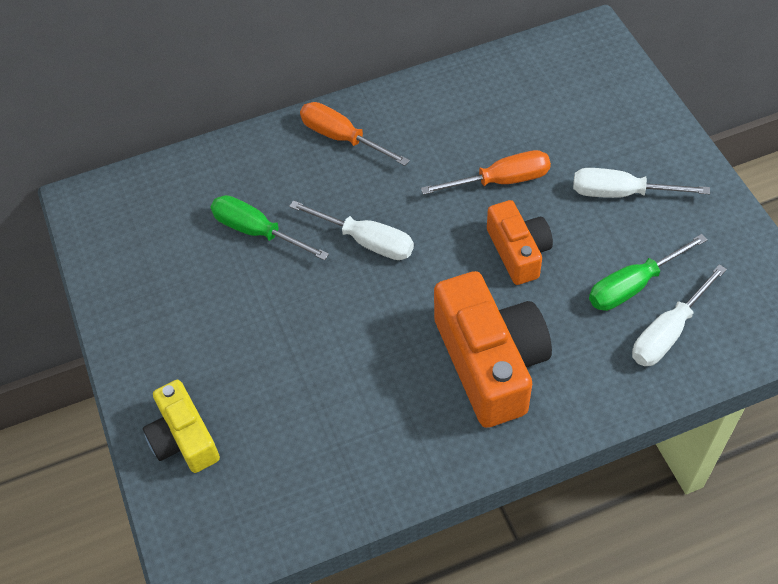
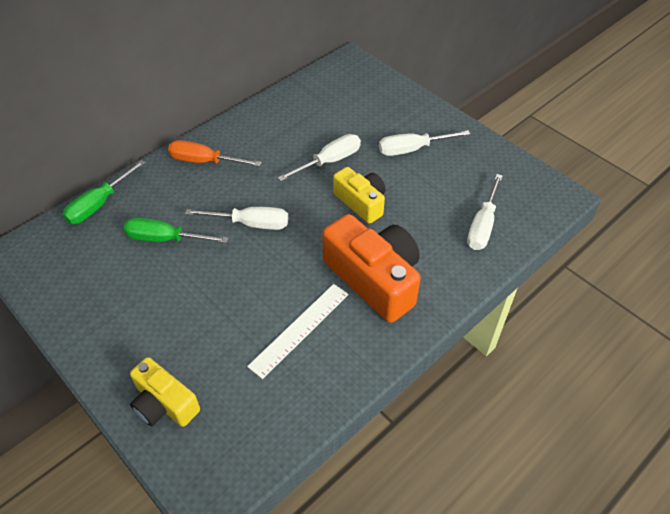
camera: 25 degrees left, 5 degrees down
orange screwdriver [421,150,551,195] -> white screwdriver [278,134,361,181]
orange camera [487,200,553,285] -> yellow camera [333,167,385,224]
green screwdriver [589,234,708,311] -> green screwdriver moved to [62,160,146,224]
none -> white ruler [247,284,349,379]

